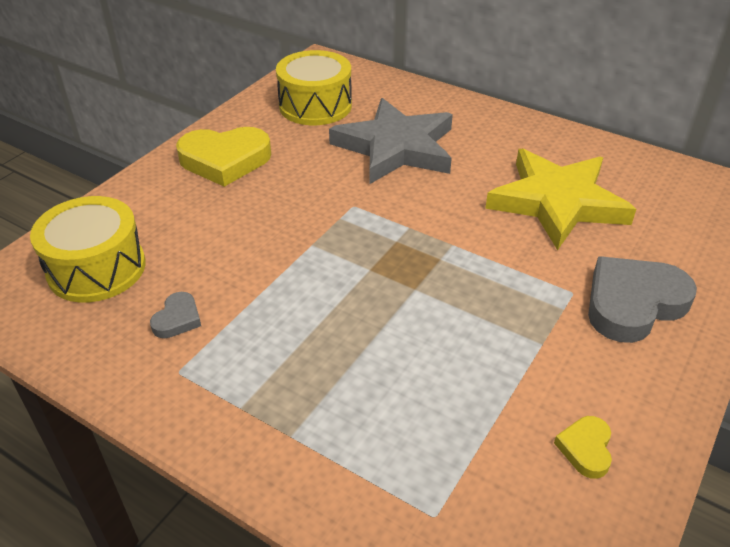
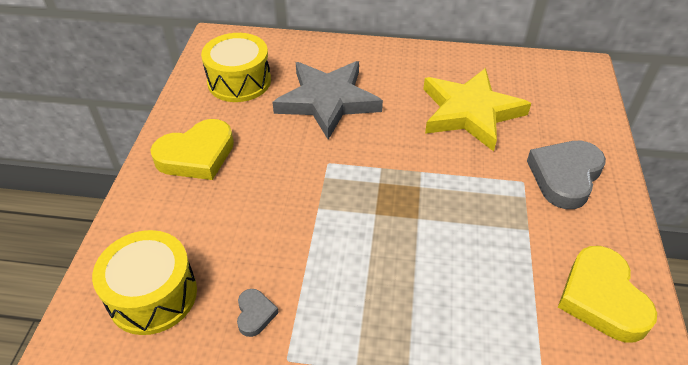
camera: 25 degrees left, 5 degrees up
yellow heart [554,416,612,479] -> yellow heart [558,246,657,342], size x2.10

